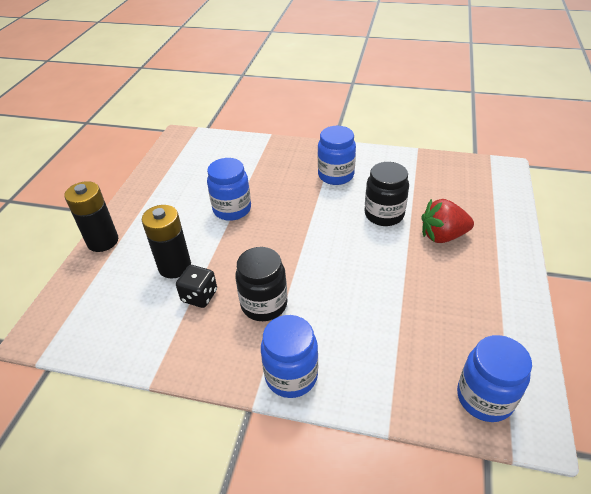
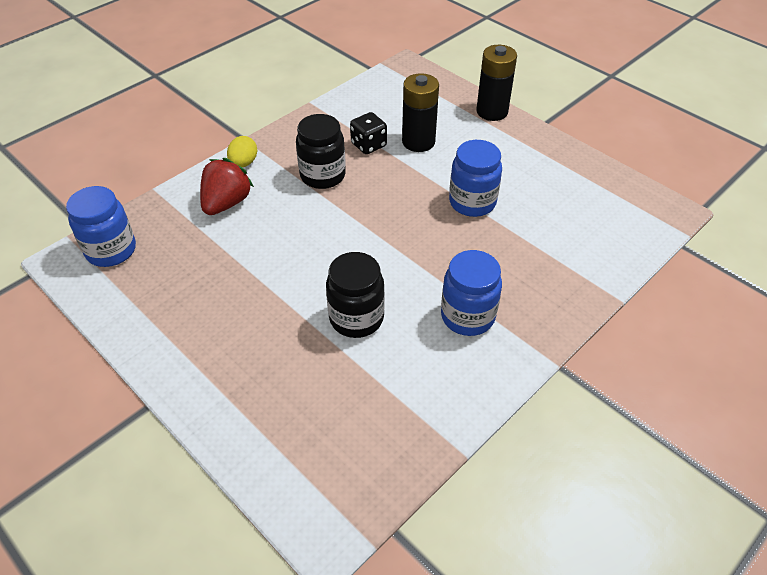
camera: 120 degrees right, 5 degrees up
blue jar [261,315,318,398] -> yellow egg [227,136,257,167]
red strawberry [422,199,474,243] -> red strawberry moved to [200,158,254,215]

